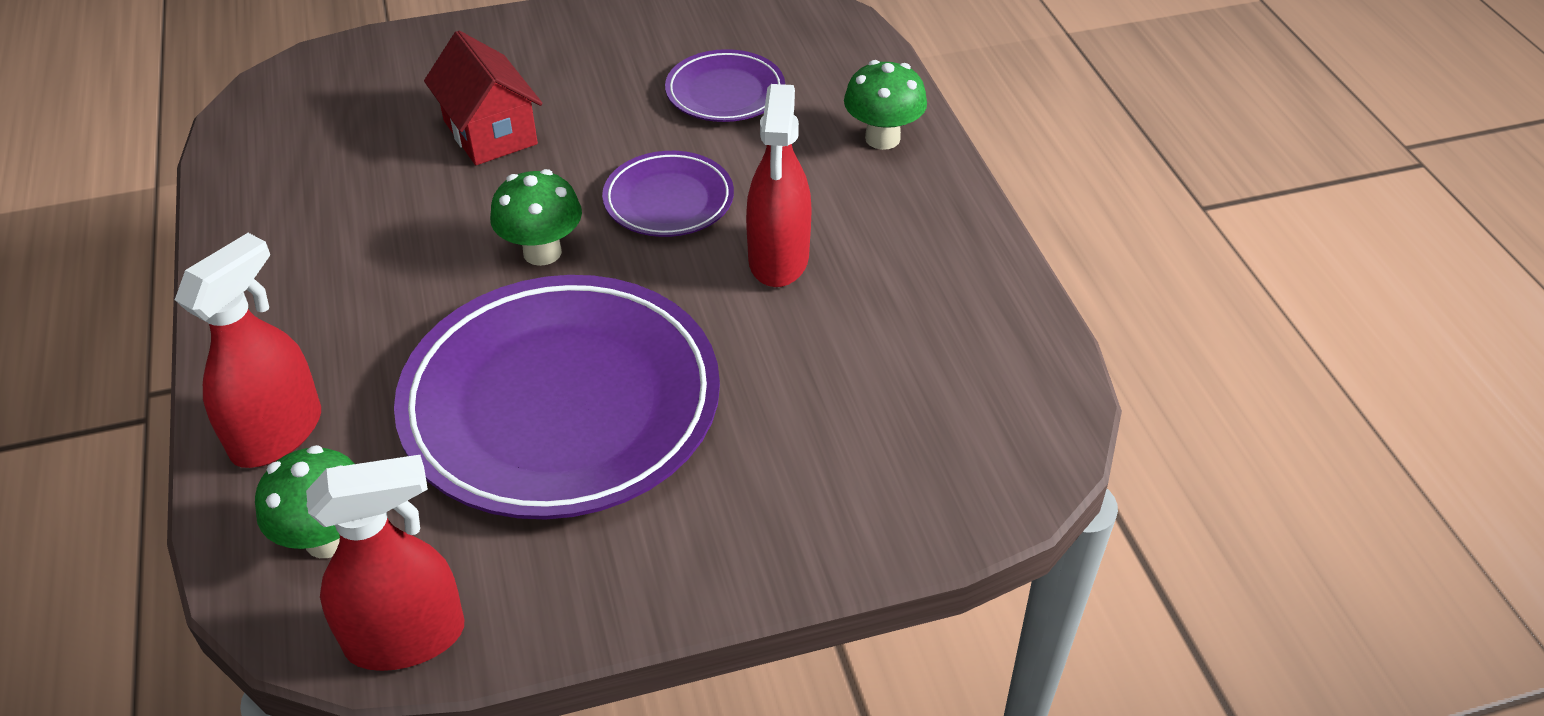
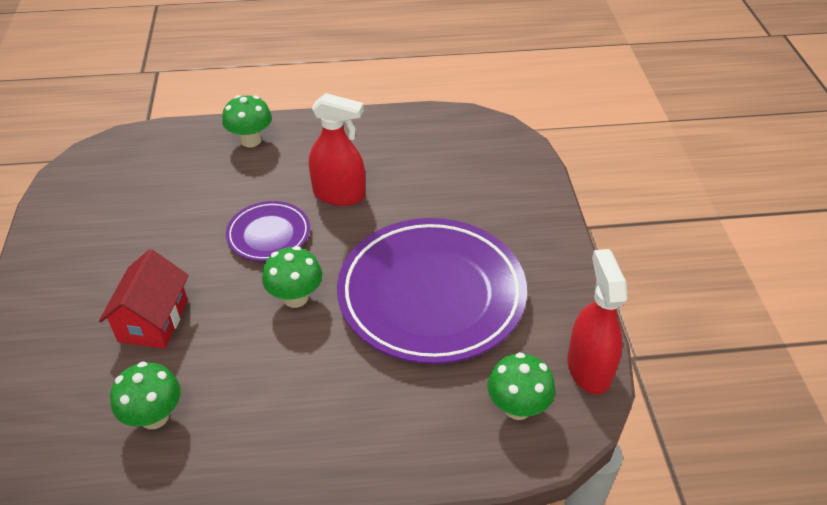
camera: 80 degrees left, 0 degrees up
red spray bottle [175,233,321,468] -> none
red house [424,31,543,165] -> red house turned 60 degrees counterclockwise [99,249,189,349]
purple plate [665,49,785,122] -> none
none -> green mushroom [110,361,181,429]

